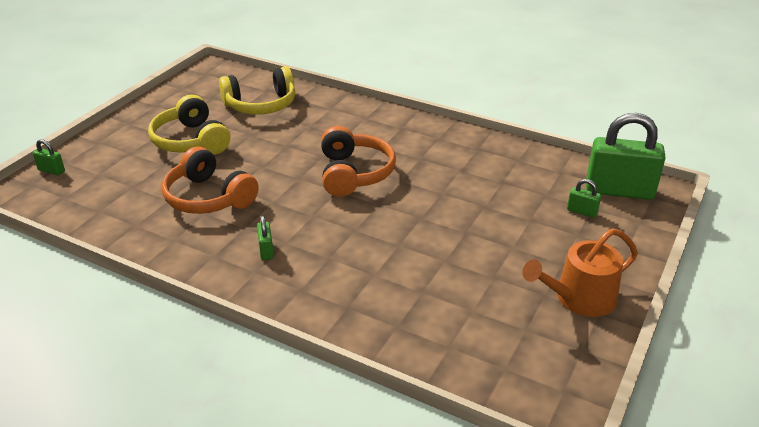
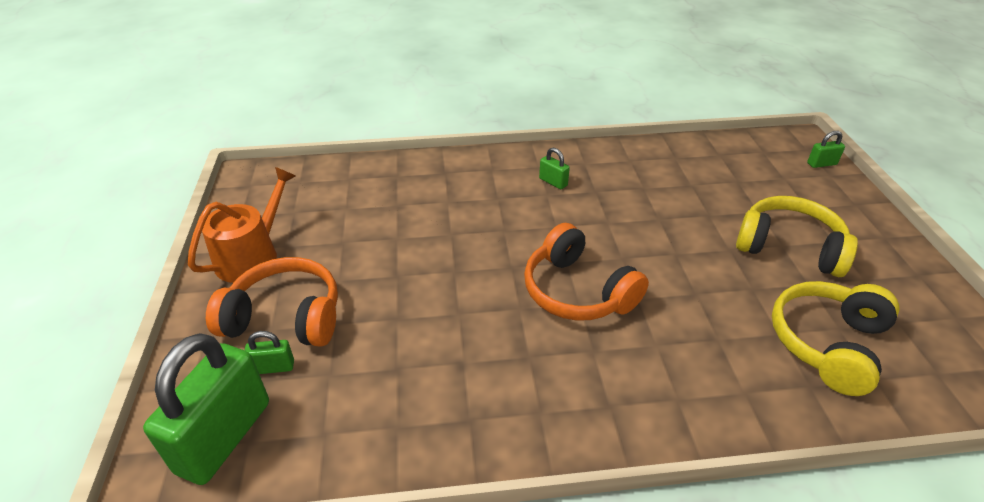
camera: 145 degrees right, 5 degrees up
orange headphones [162,146,259,214] -> orange headphones moved to [206,257,338,347]
green padlock [586,113,665,200] -> green padlock turned 45 degrees counterclockwise [143,333,269,485]

